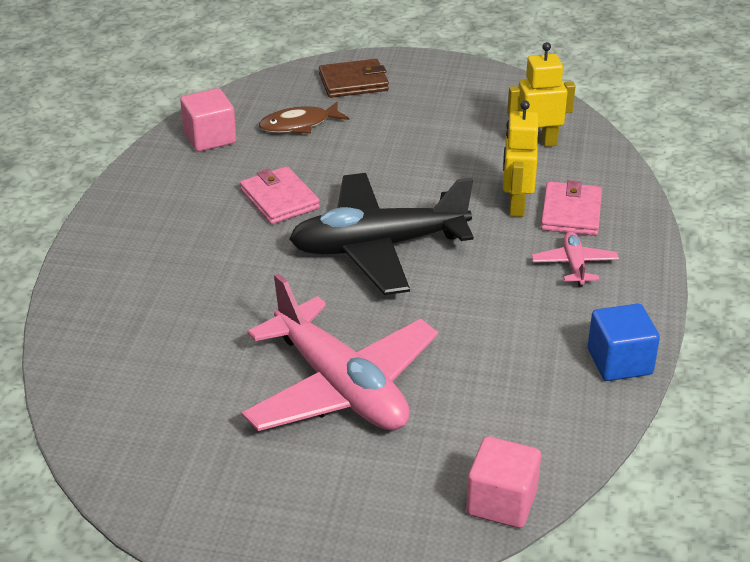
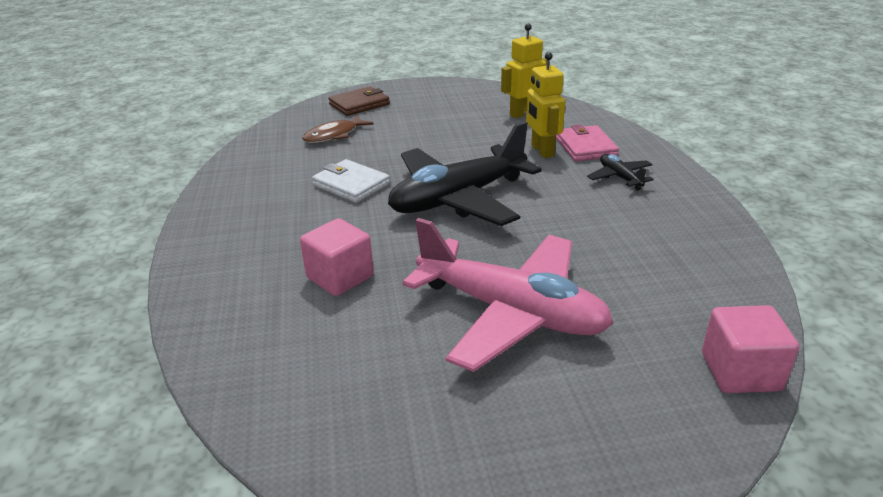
camera: 20 degrees left, 5 degrees down
pink cube [180,88,236,152] -> pink cube moved to [300,218,374,296]
pink wallet [240,166,320,224] -> white wallet [312,159,390,203]
pink plane [532,232,619,287] -> black plane [587,154,654,191]
blue cube [588,304,660,381] -> none

